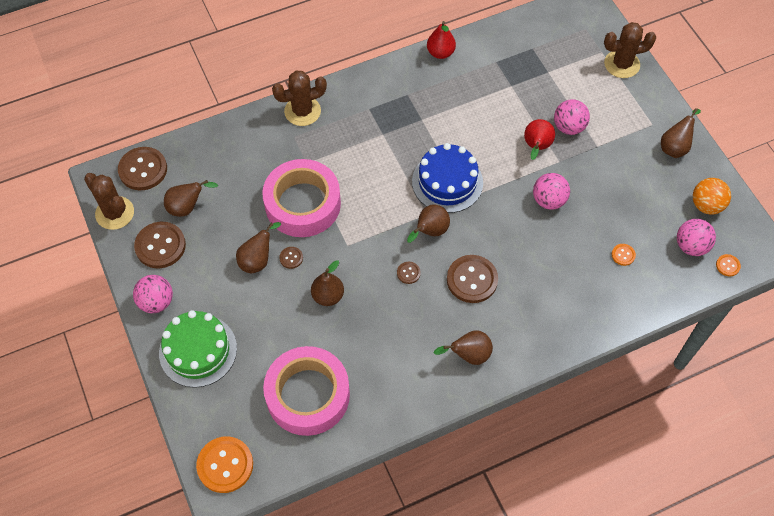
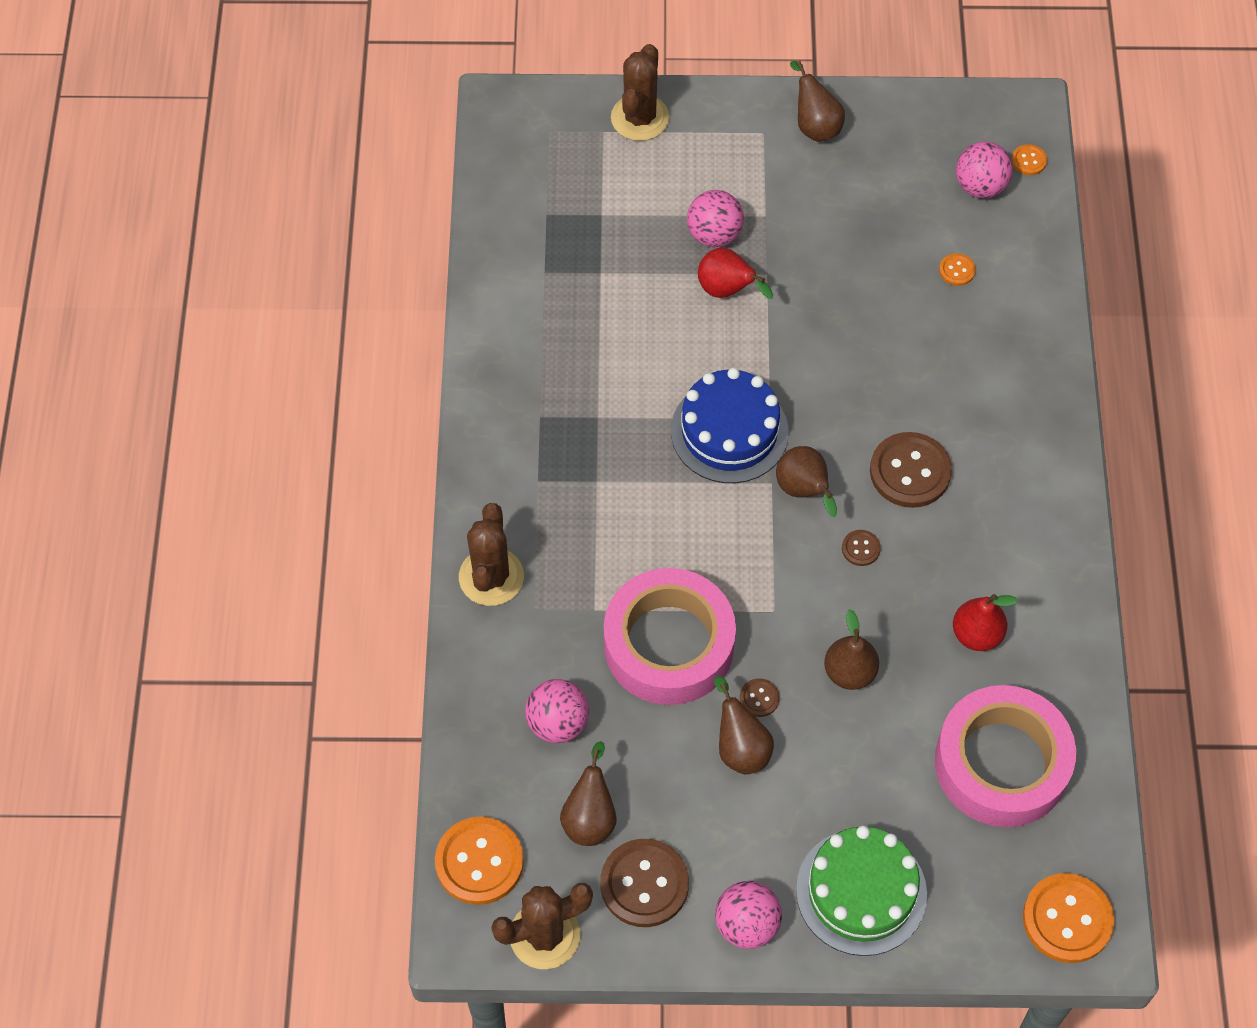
camera: 65 degrees left, 0 degrees up
brown button [118,147,167,190] -> orange button [435,817,524,905]
red pear [427,21,456,59] -> red pear moved to [953,594,1018,651]
brown pear [434,331,493,365] -> none
pink ball [533,173,570,209] -> pink ball moved to [525,679,589,743]
orange ball [693,178,731,215] -> none

